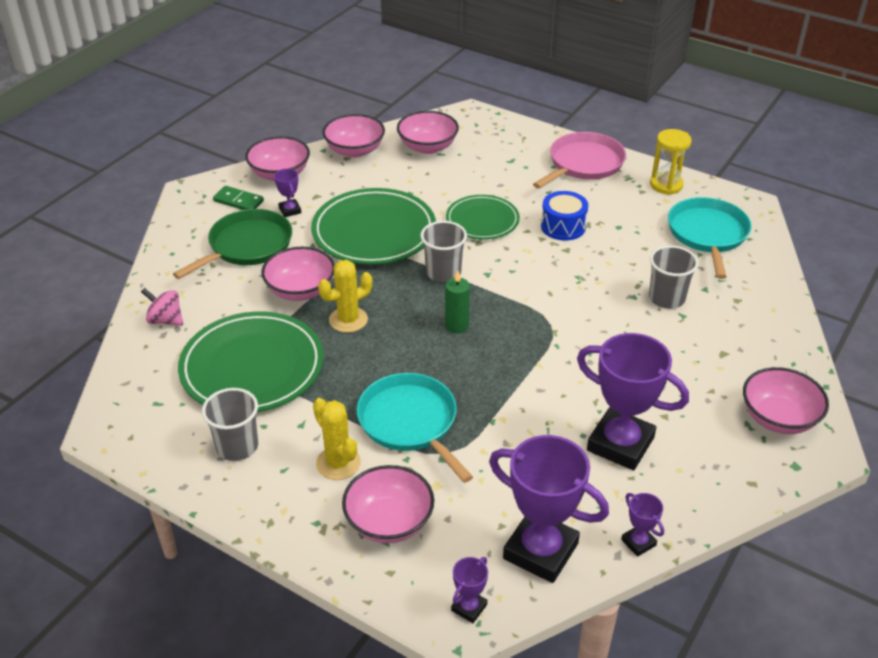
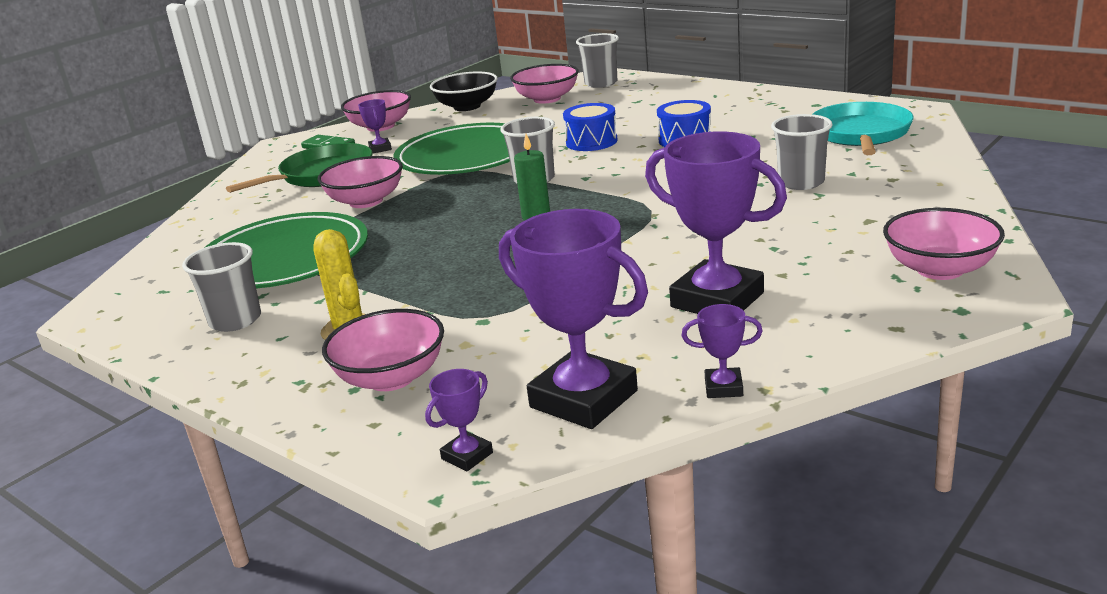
camera: 10 degrees right, 15 degrees down
pink spinning top [141,288,183,326] -> none
yellow cactus [318,260,372,333] -> none
pink bowl [323,114,385,158] -> black bowl [430,71,497,111]
turquoise pan [356,373,473,483] -> none
green plate [446,195,520,239] -> blue drum [563,103,618,151]
pink pan [533,132,626,189] -> none
purple trophy [621,493,664,557] -> purple trophy turned 60 degrees counterclockwise [681,304,763,398]
yellow hourglass [650,129,692,195] -> none
none -> grey cup [576,33,619,88]

